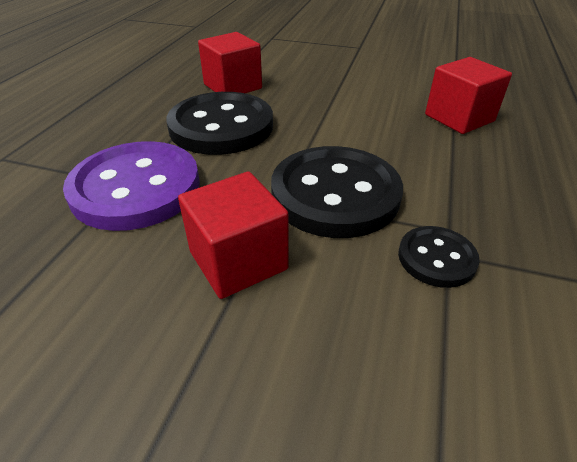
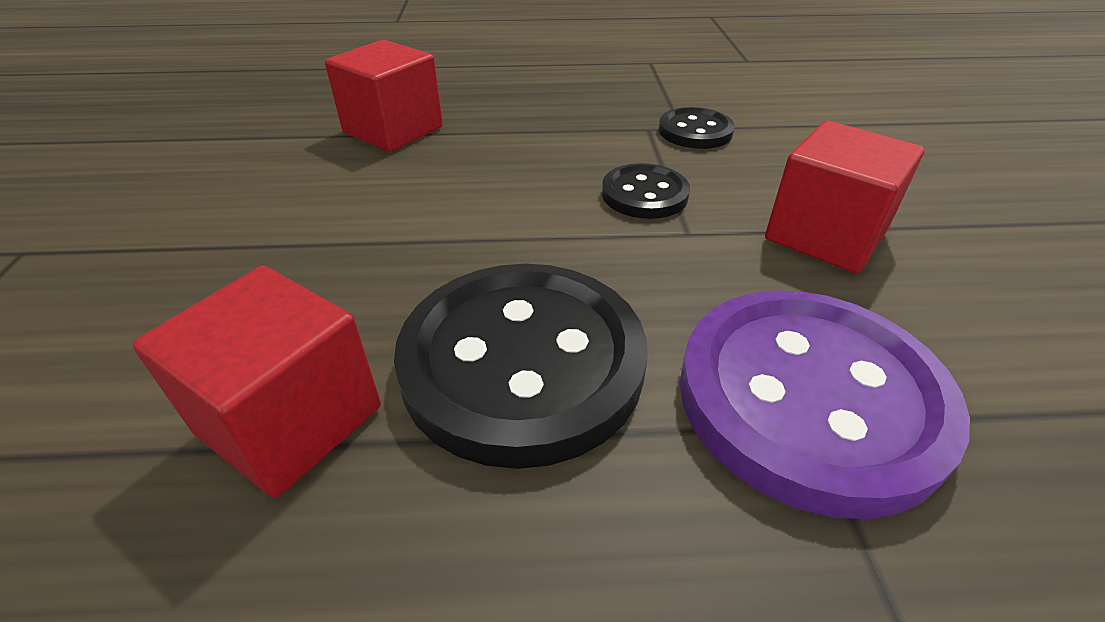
camera: 110 degrees left, 0 degrees up
black button [271,146,403,238] -> black button [602,163,690,219], size x0.50

